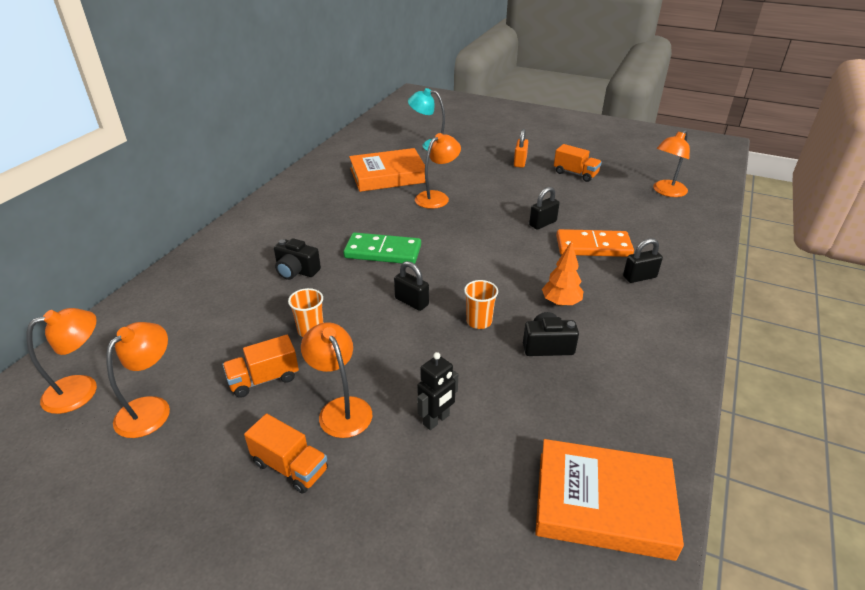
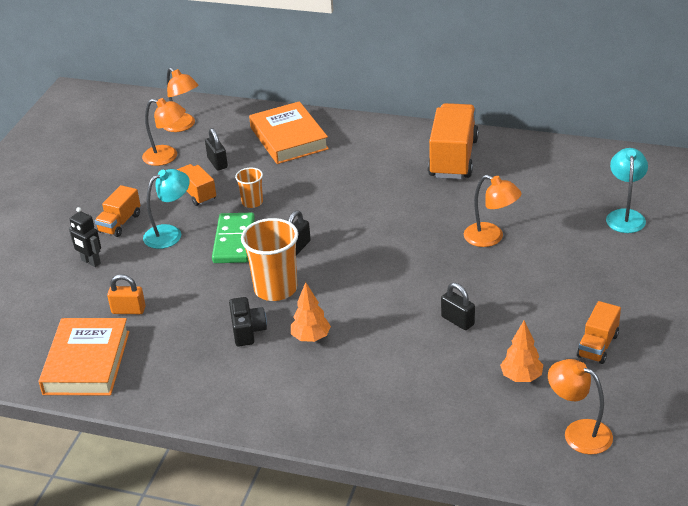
camera: 85 degrees right, 0 degrees up
black camera [274,238,321,280] -> none
orange lamp [301,322,372,438] -> turquoise lamp [143,169,190,249]
green domino [343,232,421,264] -> green domino moved to [212,213,255,263]
orange book [349,148,426,192] -> orange book moved to [249,101,329,164]
black robot [417,352,458,430] -> black robot moved to [69,207,101,267]
orange cup [464,280,498,329] -> orange cup [241,218,298,301], size x1.86
orange padlock [514,129,528,168] -> orange padlock moved to [107,274,146,314]
orange domino [556,229,634,257] -> none
black padlock [623,238,663,283] -> black padlock moved to [205,128,228,170]
none -> orange truck [428,103,479,179]
none -> orange tree [500,321,543,382]

